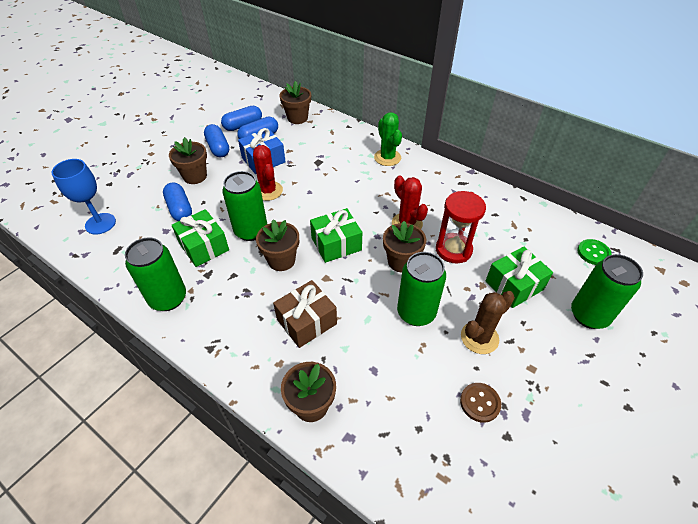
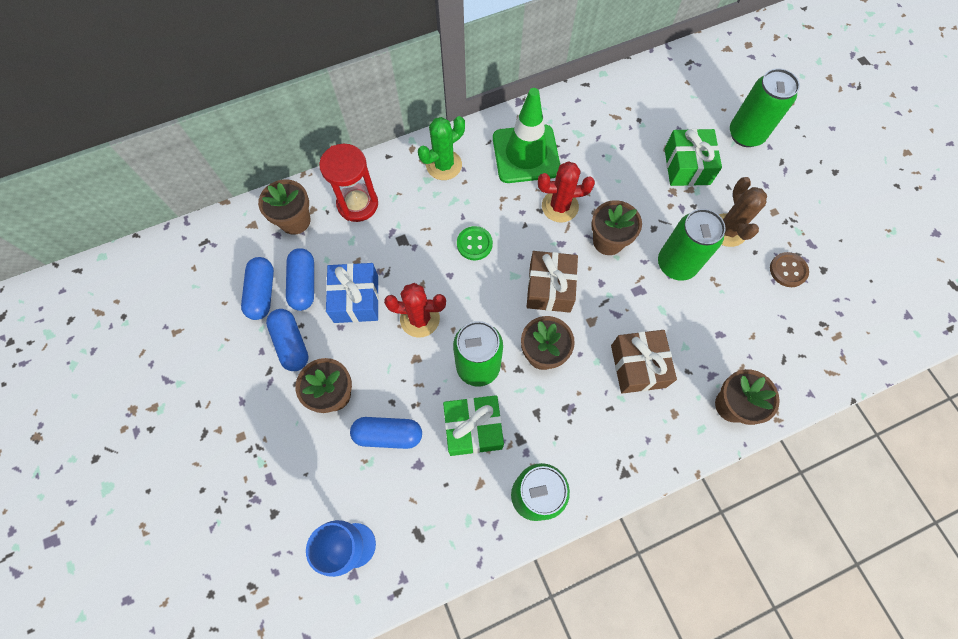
camera: 60 degrees left, 20 degrees up
blue capsule [204,124,229,157] -> blue capsule turned 60 degrees clockwise [266,309,309,371]
green gift [310,208,362,263] -> brown gift [527,251,578,313]
green cactus [374,112,402,166] -> green cactus turned 45 degrees counterclockwise [418,116,465,180]
red hourglass [436,191,486,263] -> red hourglass moved to [319,144,378,222]
green button [577,239,612,265] -> green button moved to [457,226,493,260]
none -> green traffic cone [493,88,560,183]

